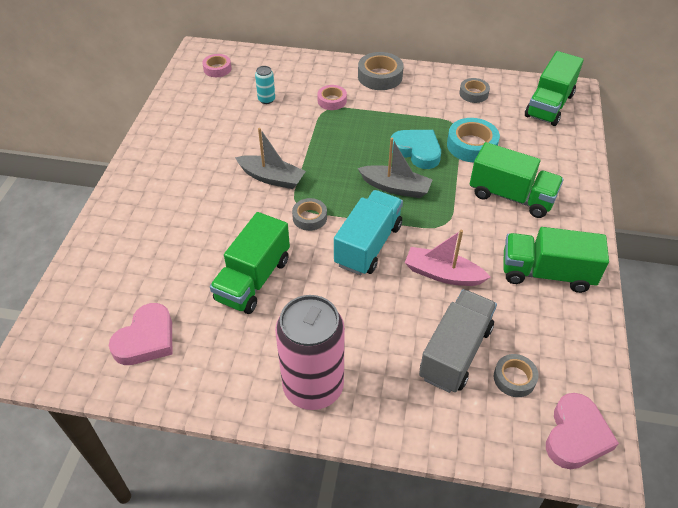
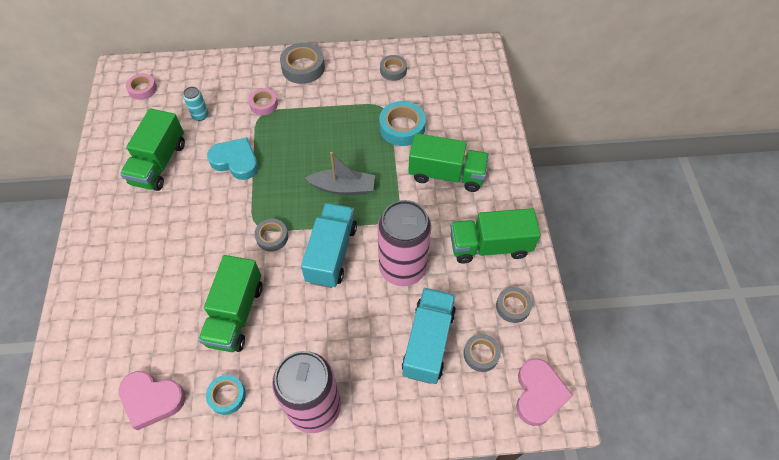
camera: 15 degrees left, 10 degrees up
pink heart [109,303,172,365] -> pink heart turned 90 degrees clockwise [119,371,186,431]
grey boat [235,128,306,189] -> none
turquoise heart [391,130,441,169] -> turquoise heart moved to [207,137,258,180]
pink boat [405,230,491,286] -> pink can [378,200,432,286]
grey truck [419,289,497,393] -> turquoise truck [402,288,456,384]
green truck [525,51,584,126] -> green truck moved to [120,108,185,191]
none -> turquoise tape [206,375,246,415]
none -> grey tape [496,287,532,323]

